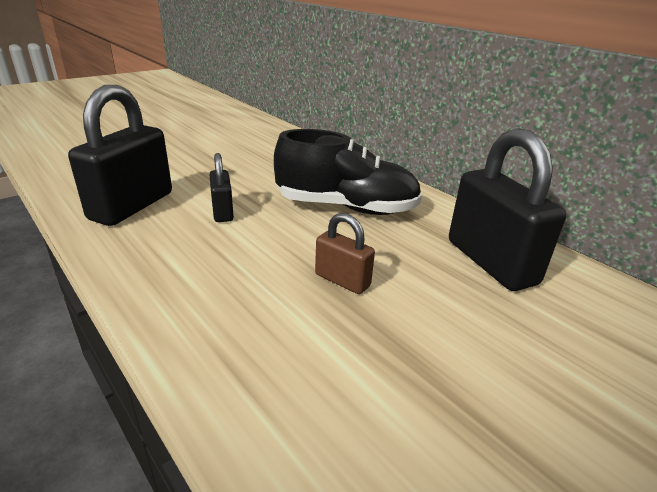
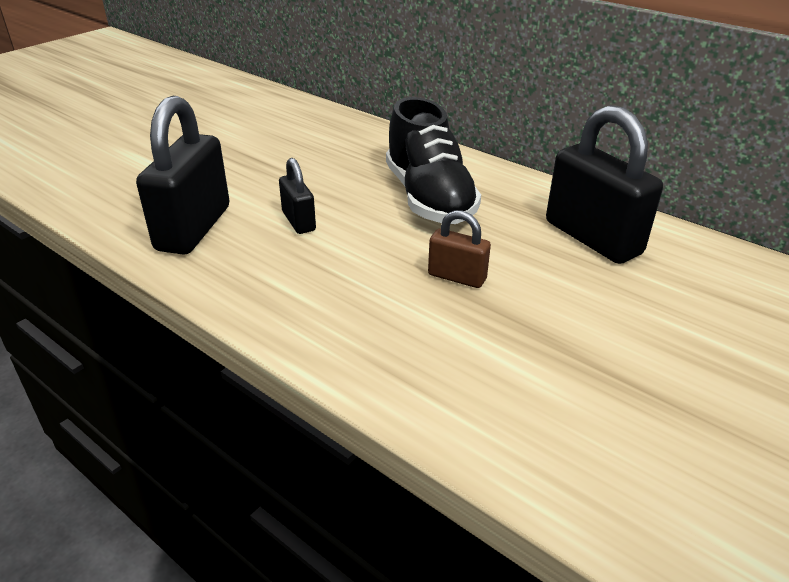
camera: 10 degrees left, 5 degrees up
black shoe [274,129,422,215] -> black shoe turned 75 degrees clockwise [386,97,481,224]

